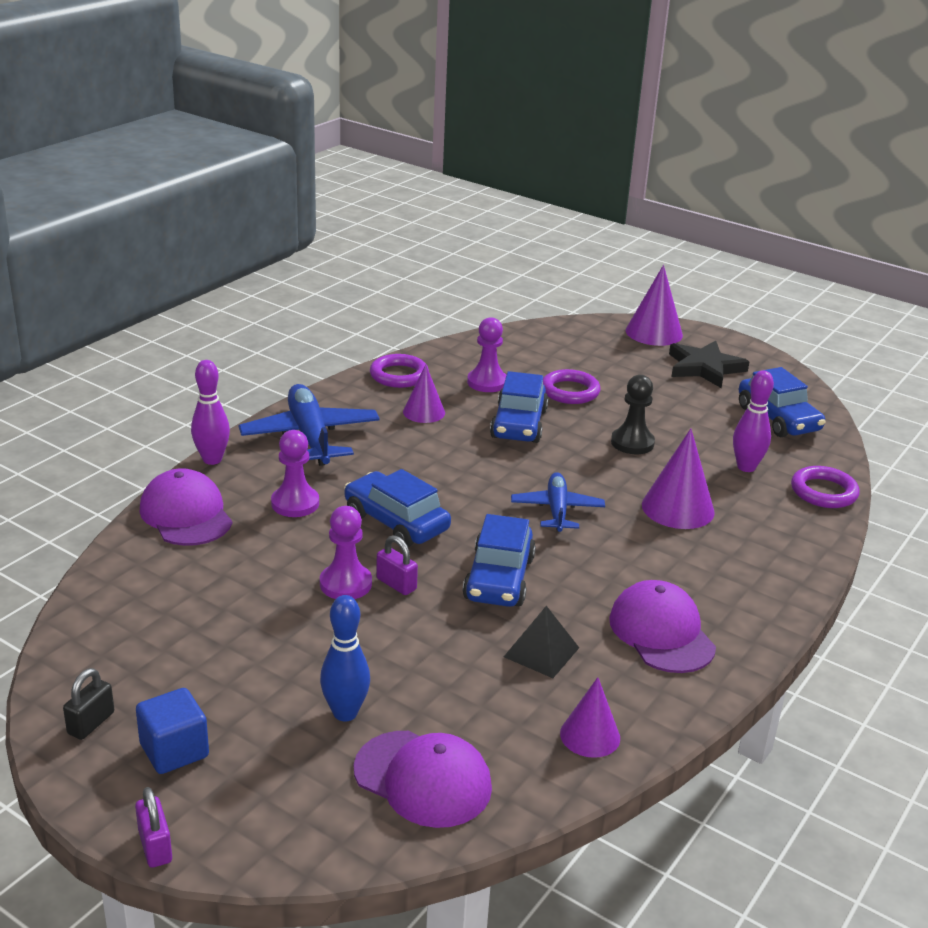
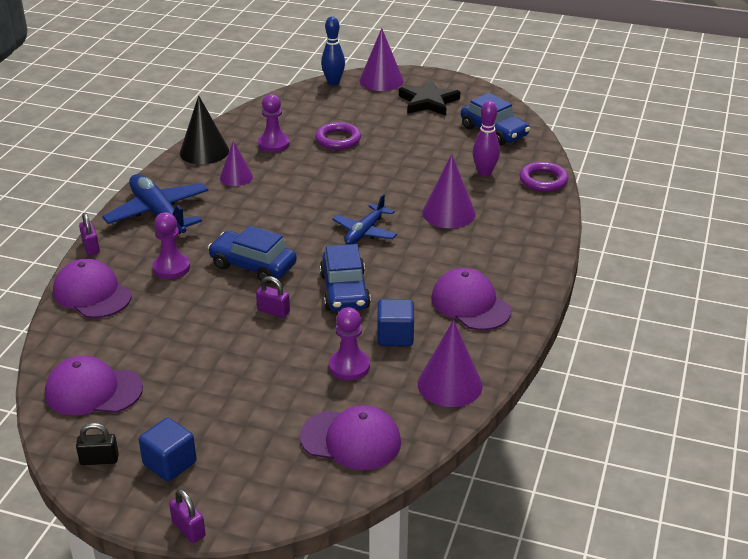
camera: 15 degrees left, 5 degrees up
black padlock [63,668,114,740] -> black padlock turned 75 degrees clockwise [76,423,119,465]
purple bowling pin [191,360,230,465] -> purple padlock [79,213,100,255]
purple pawn [320,506,372,599] -> purple pawn moved to [329,307,370,380]
blue bowling pin [320,595,370,721] -> blue bowling pin moved to [321,16,345,85]
purple ring [370,354,429,388] -> black cone [180,95,229,165]
blue car [490,371,548,443] -> none
black pyramid [504,606,579,678] -> blue cube [377,299,414,346]
blue plane [511,472,605,532] -> blue plane turned 135 degrees counterclockwise [332,194,397,245]
purple cone [560,677,620,758] -> purple cone [418,320,483,407], size x1.54
black pawn [611,375,655,454] -> none
none -> purple cap [45,356,143,415]

